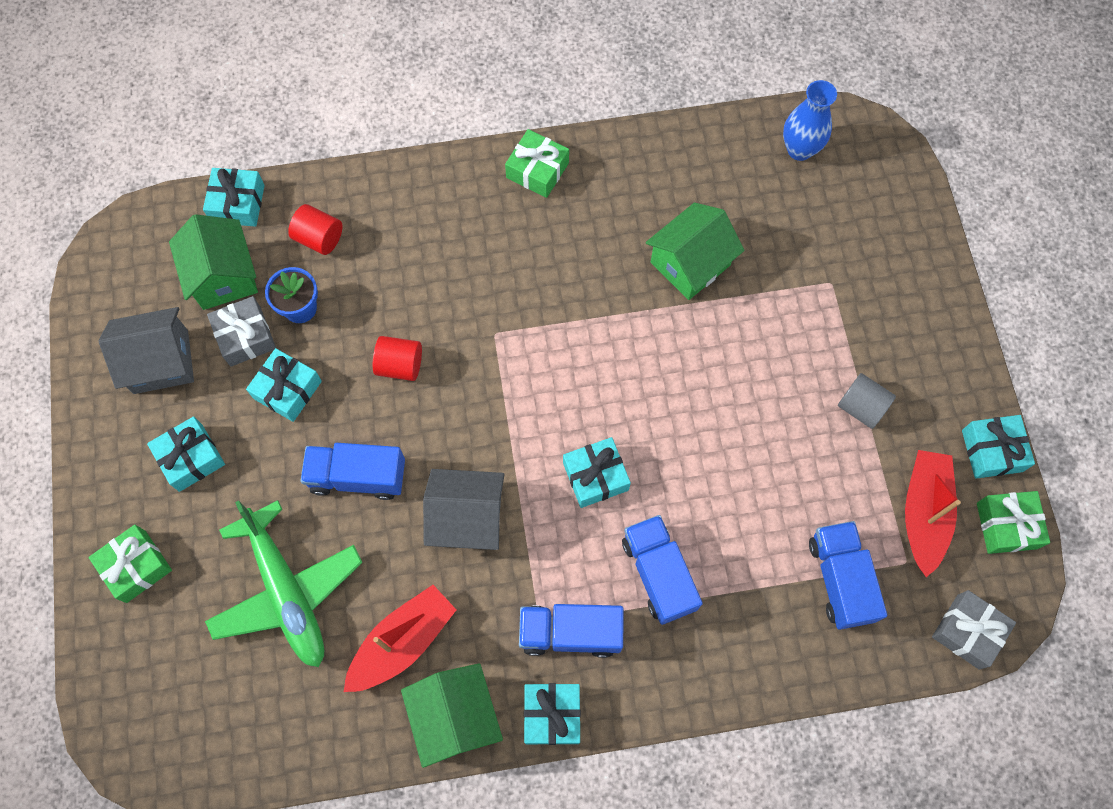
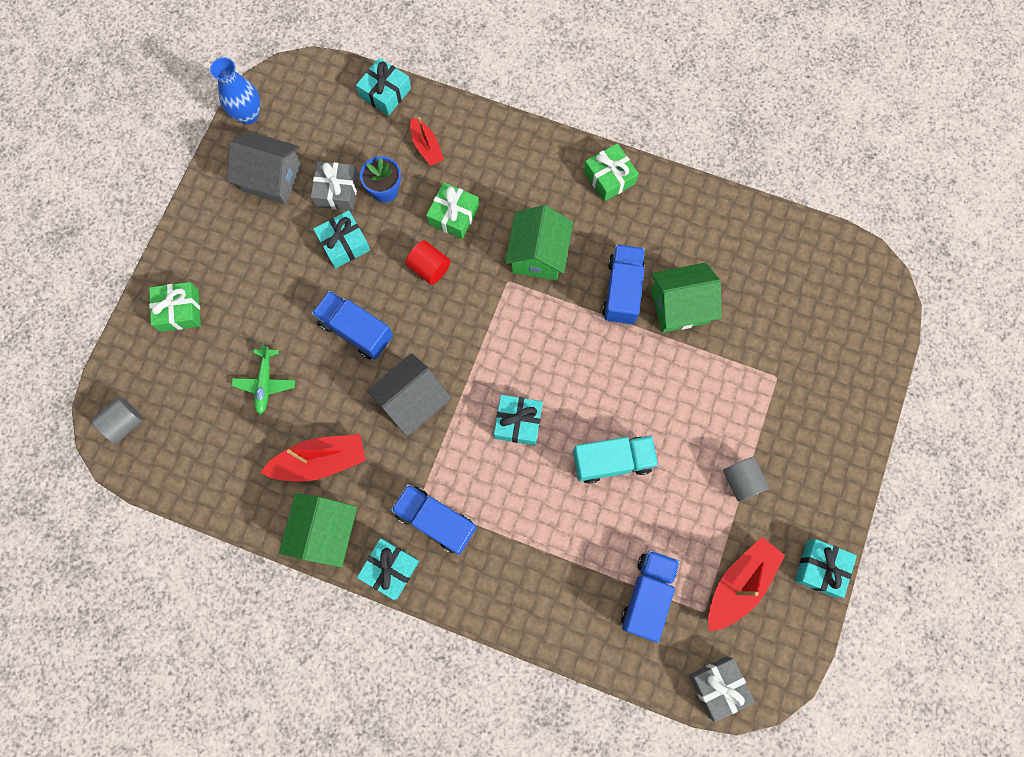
camera: 30 degrees right, 5 degrees up
turquoise gift [147,416,225,492] -> none
green house [169,214,258,310] -> green house moved to [505,205,573,280]
green plane [205,500,363,667] -> green plane [231,343,295,415], size x0.51
red cylinder [288,204,343,255] -> red boat [410,117,444,166]
grey house [423,469,505,550] -> grey house turned 75 degrees counterclockwise [367,353,451,436]
blue truck [622,515,703,625] -> blue truck moved to [602,244,645,325]
blue vase [783,80,837,161] -> blue vase moved to [210,57,260,124]
green gift [977,491,1050,554] -> green gift moved to [426,182,479,239]
none -> grey cylinder [91,397,143,444]
none -> turquoise truck [573,436,658,484]

